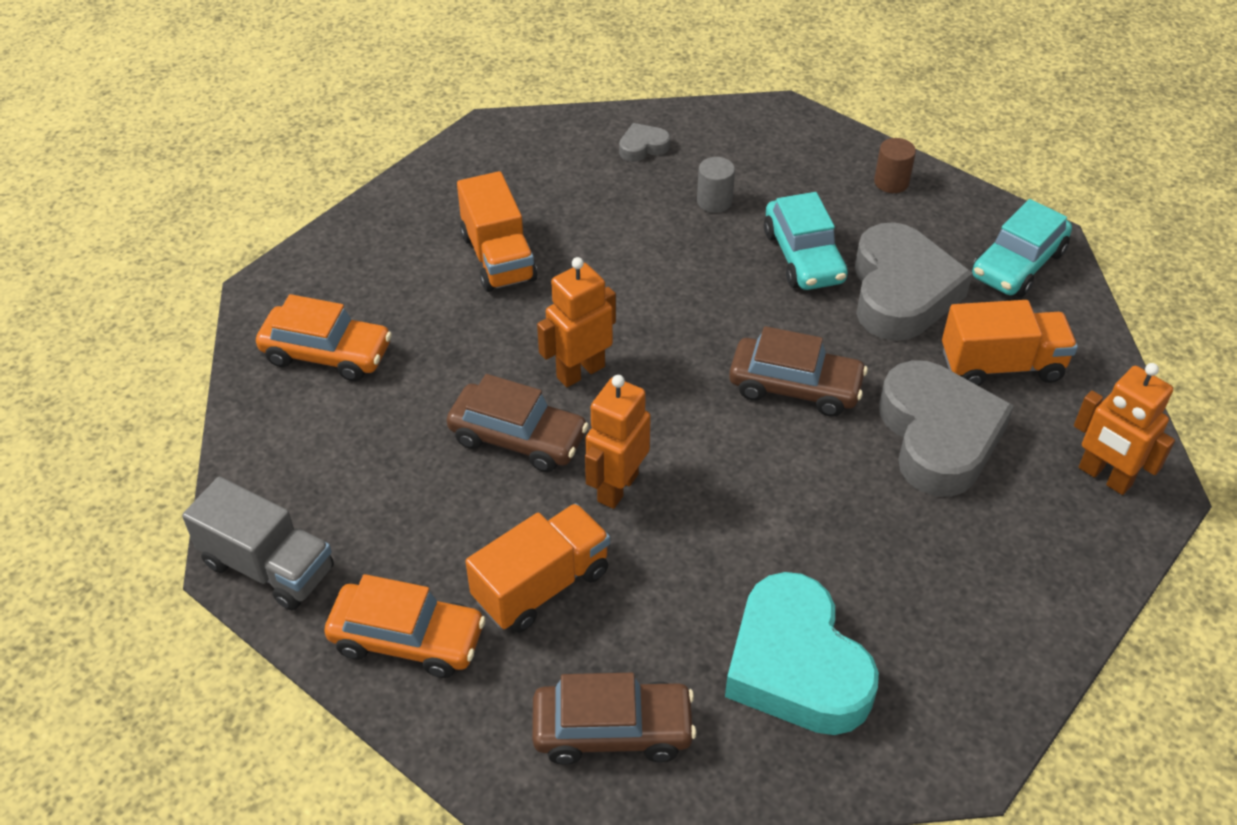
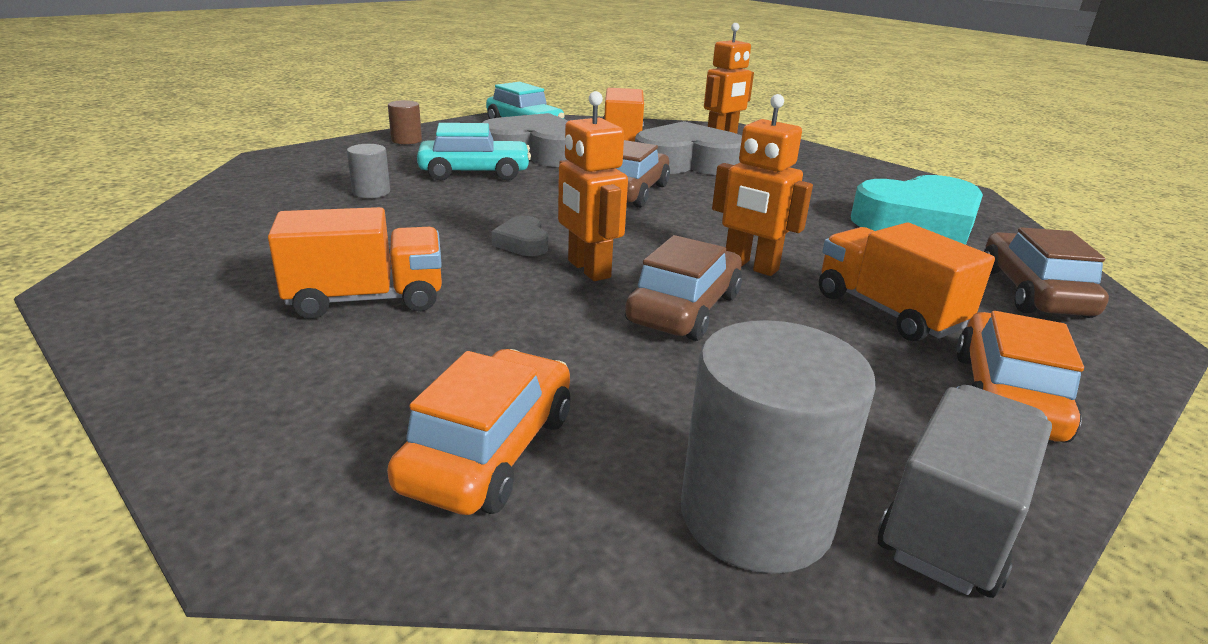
camera: 85 degrees left, 20 degrees down
grey heart [619,123,670,162] -> grey heart moved to [492,216,548,256]
none -> grey cylinder [681,320,876,574]

